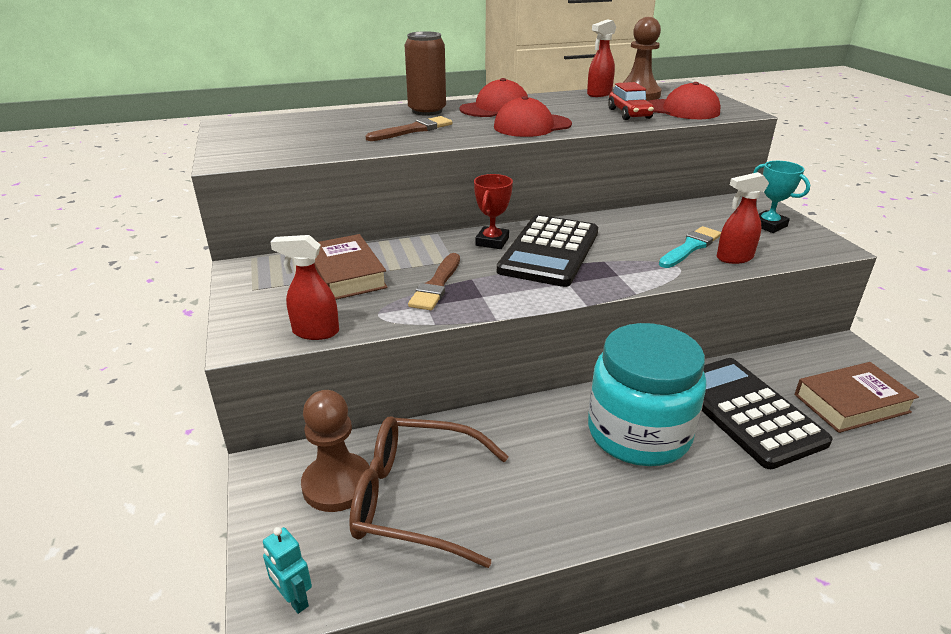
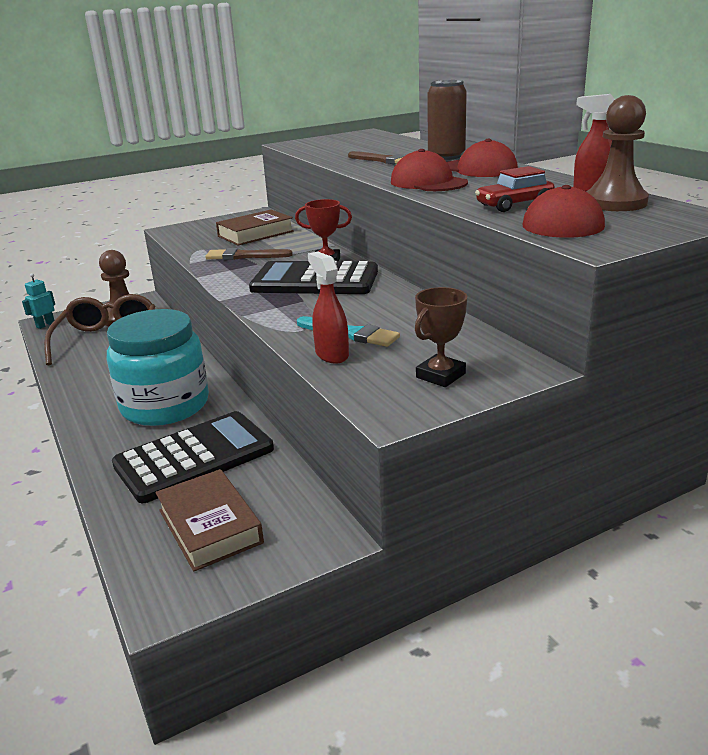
camera: 80 degrees right, 5 degrees down
red spray bottle [270,235,339,340] -> none
turquoise trophy [753,161,810,233] -> brown trophy [415,287,467,387]

